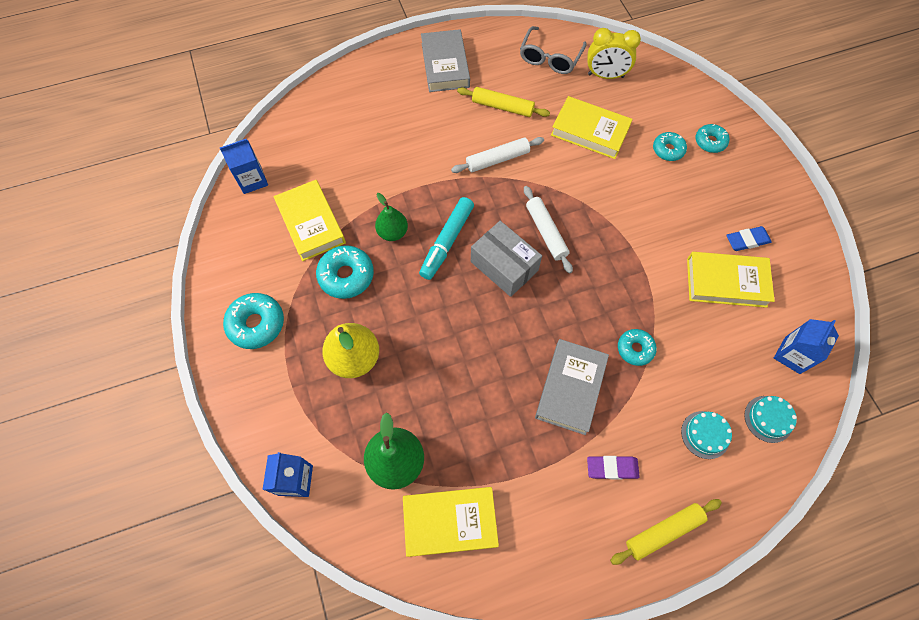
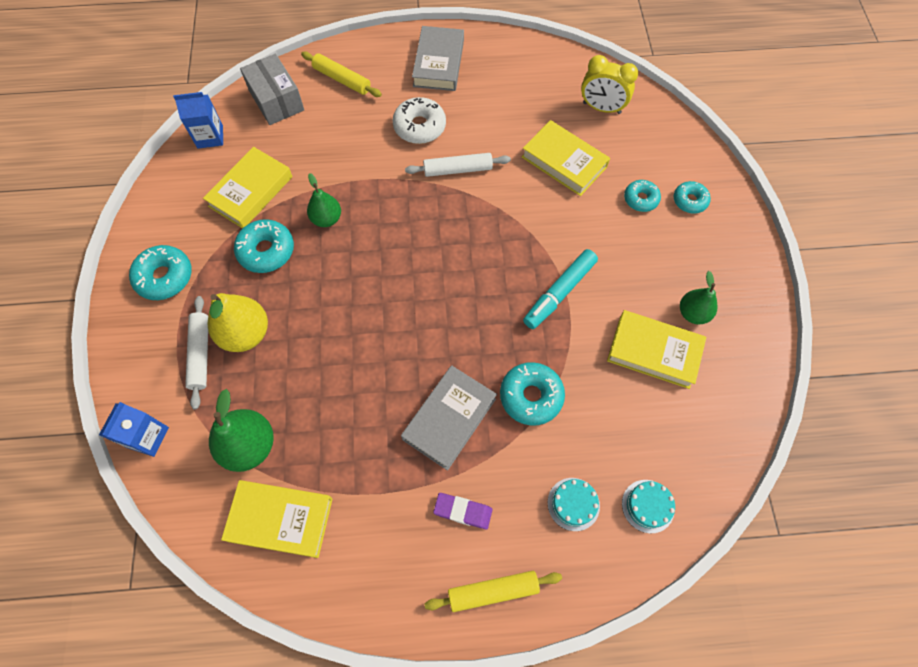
camera: 15 degrees right, 0 degrees up
yellow book [273,180,346,261] -> yellow book turned 45 degrees clockwise [203,147,293,229]
turquoise marker [419,197,474,280] -> turquoise marker moved to [523,249,598,329]
yellow rolling pin [457,87,550,117] -> yellow rolling pin moved to [301,52,382,97]
grey box [471,221,542,297] -> grey box moved to [240,54,304,125]
grey glasses [520,26,587,74] -> none
white rolling pin [524,186,573,273] -> white rolling pin moved to [185,296,208,409]
turquoise donut [618,329,657,366] -> turquoise donut [500,362,565,425], size x1.56
blue eraser [727,226,772,251] -> green pear [680,271,718,324]
blue carton [774,319,839,374] -> none
none -> white donut [392,97,446,144]

